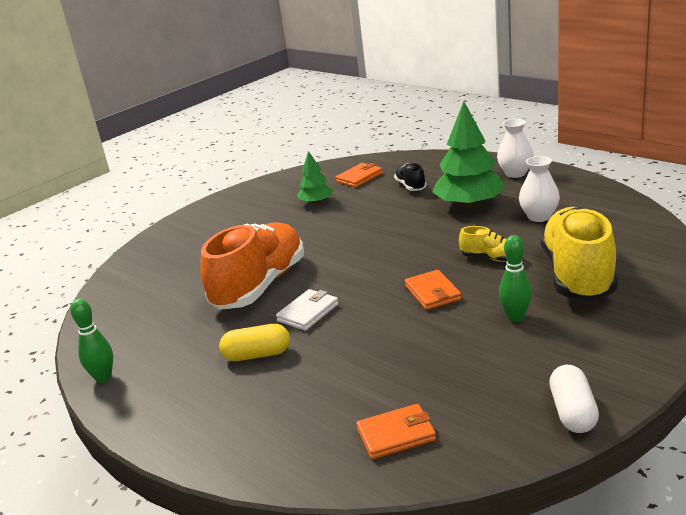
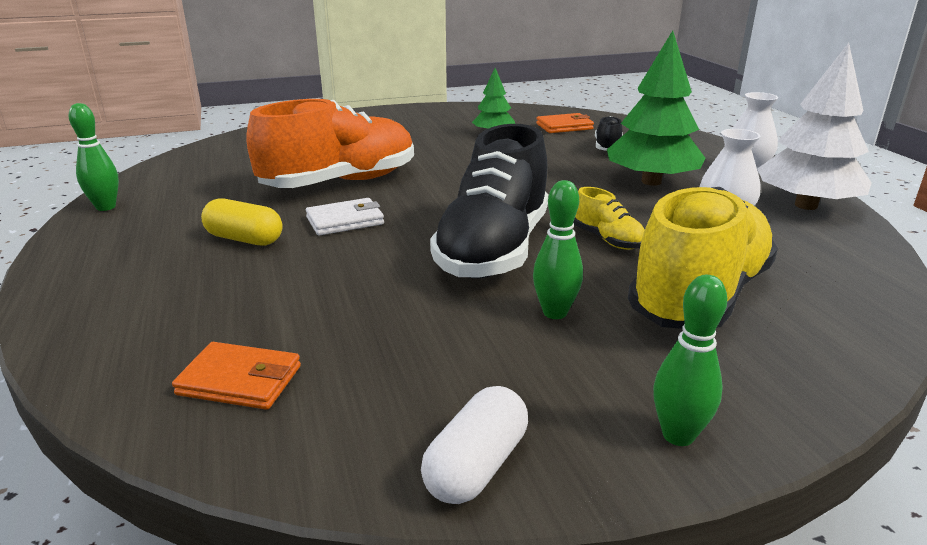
camera: 25 degrees right, 0 degrees up
orange wallet [405,270,461,310] -> black shoe [430,124,548,279]
none -> green bowling pin [653,275,727,446]
none -> white tree [757,43,872,210]

